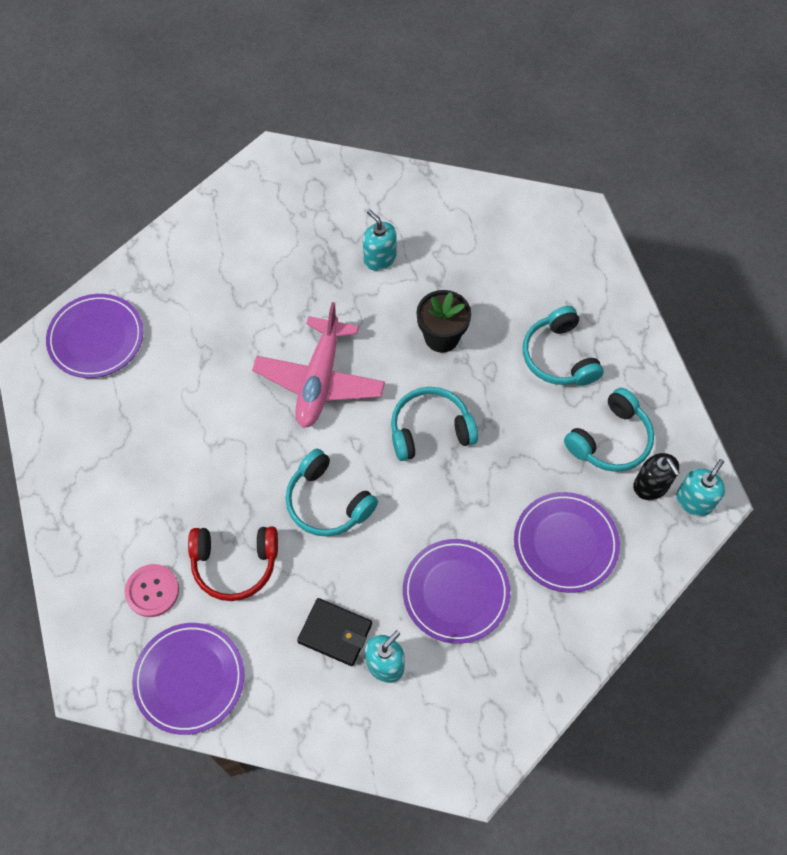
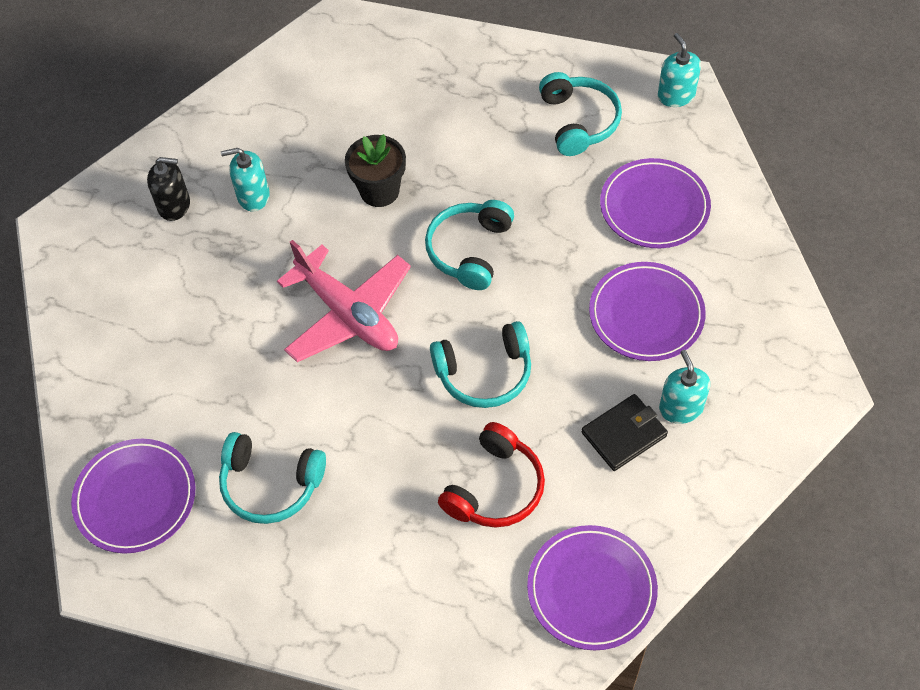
camera: 55 degrees left, 5 degrees down
pink button [124,564,179,617] -> none
turquoise headphones [523,306,604,386] -> turquoise headphones moved to [219,432,326,524]
black soap dispenser [633,453,680,500] -> black soap dispenser moved to [147,157,190,221]

